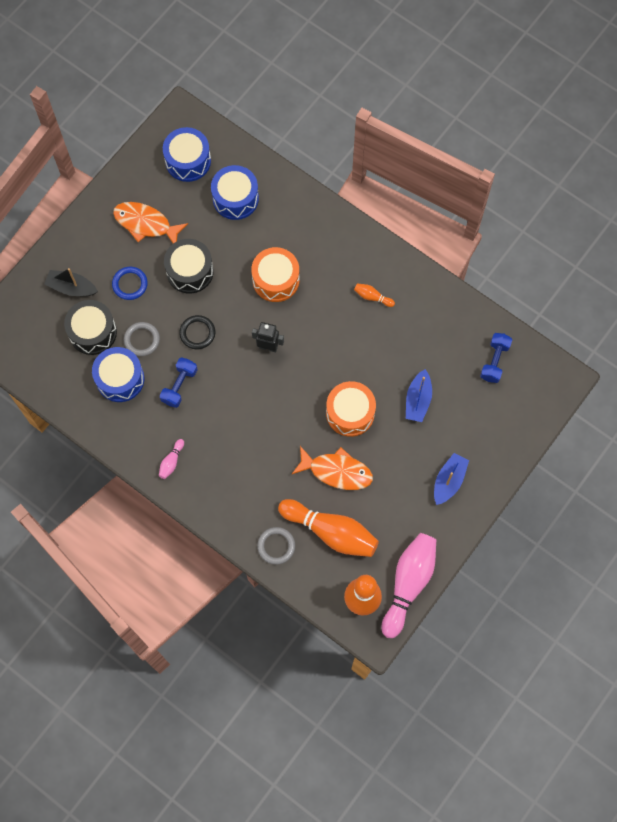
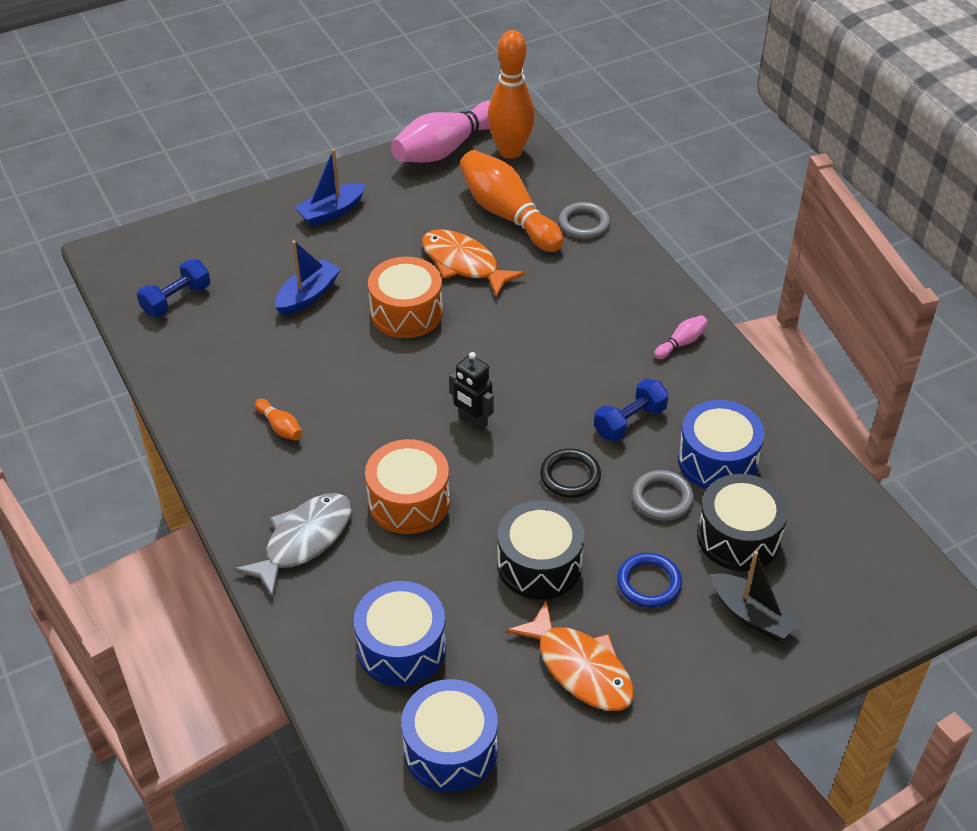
camera: 155 degrees left, 25 degrees down
none -> grey fish [234,493,352,598]

